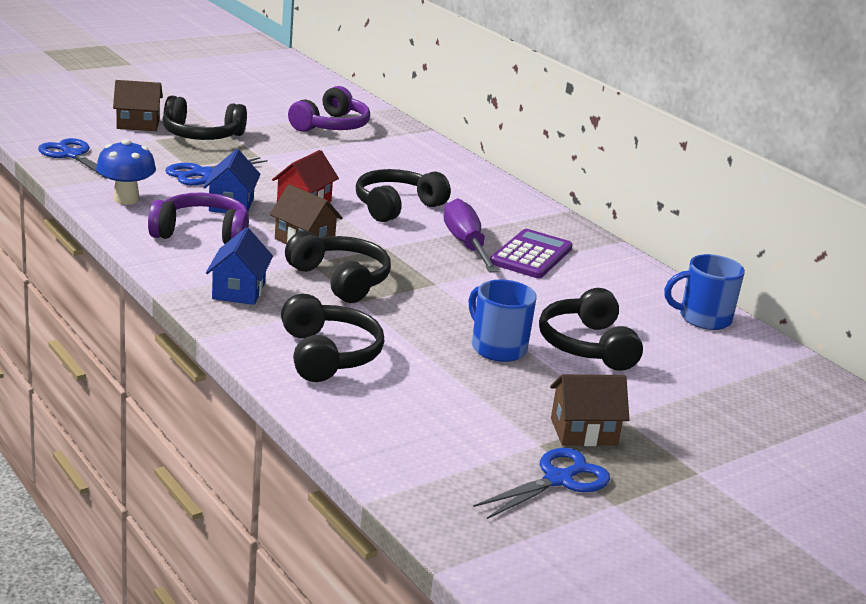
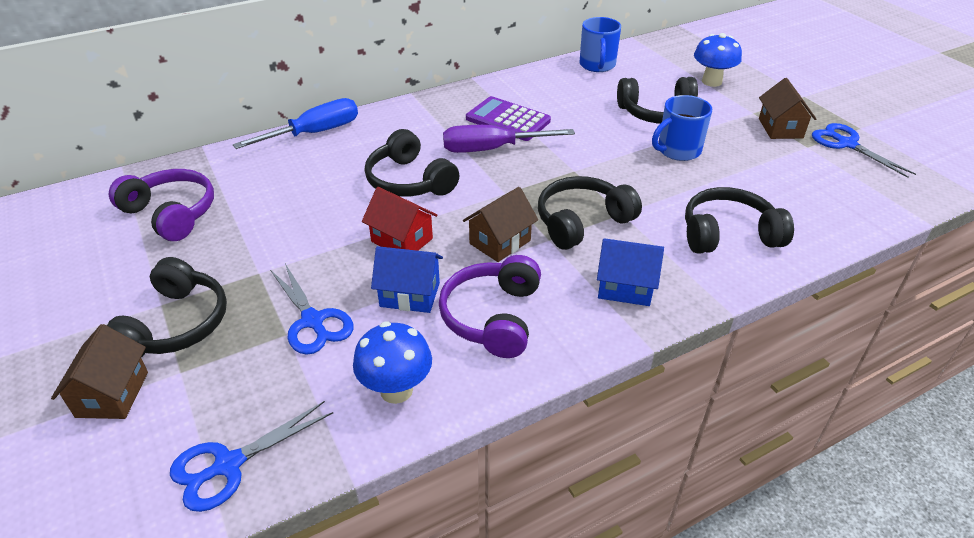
camera: 80 degrees left, 15 degrees up
none -> blue screwdriver [233,98,358,149]
none -> blue mushroom [694,33,742,87]

